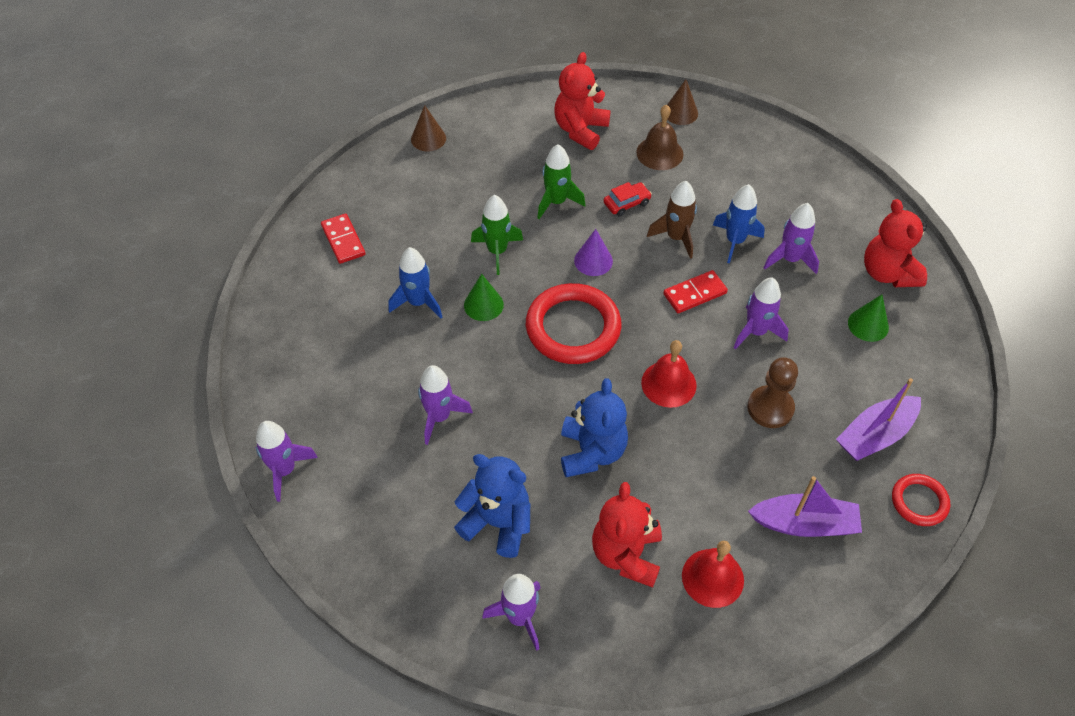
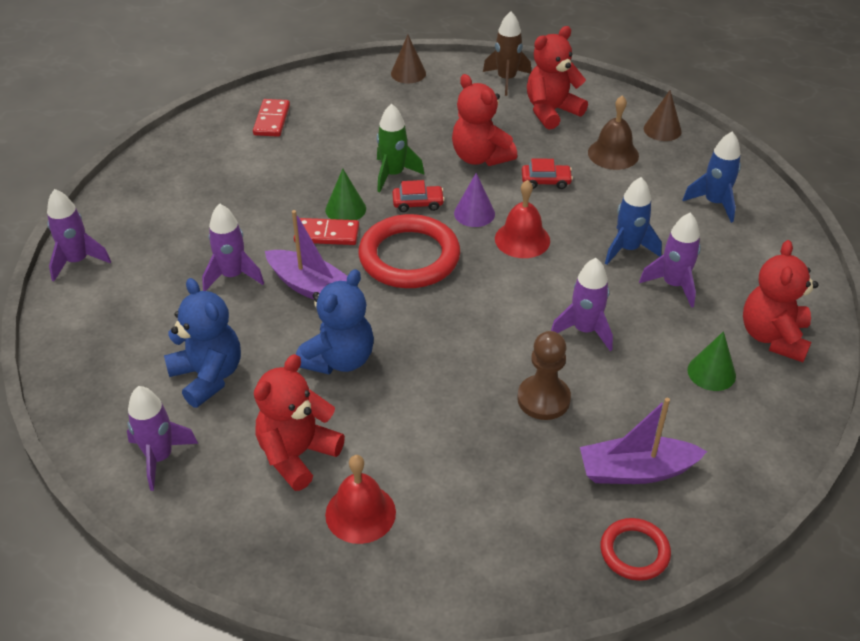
camera: 30 degrees right, 10 degrees down
blue rocket [388,247,442,319] -> blue rocket moved to [683,132,741,223]
green rocket [537,144,585,219] -> red teddy bear [452,74,517,166]
red bell [641,340,697,408] -> red bell moved to [495,180,550,258]
brown rocket [647,181,697,259] -> brown rocket moved to [483,11,531,96]
red domino [663,270,728,313] -> red domino moved to [294,218,359,245]
purple boat [748,476,862,537] -> purple boat moved to [265,210,348,300]
none -> red car [392,180,445,212]

